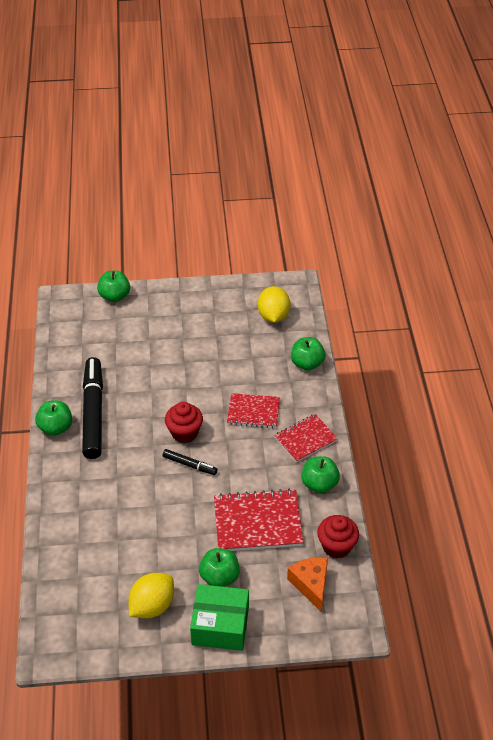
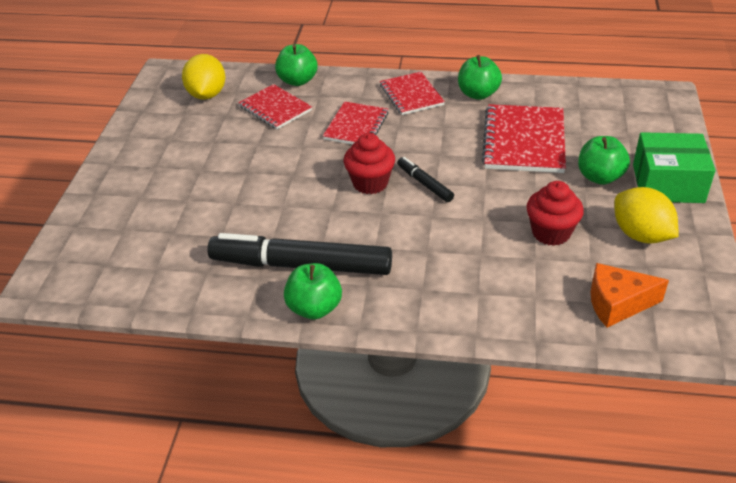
camera: 75 degrees left, 5 degrees down
green apple [97,271,130,302] -> none
black marker [162,449,218,475] -> black marker turned 75 degrees counterclockwise [397,157,454,202]
green box [190,584,249,651] -> green box turned 75 degrees clockwise [633,132,716,203]
yellow lemon [258,286,290,323] -> yellow lemon turned 75 degrees clockwise [182,54,225,100]
orange cheese [287,557,328,612] -> orange cheese moved to [591,263,669,328]
red cupcake [317,515,359,559] -> red cupcake moved to [526,181,584,246]
none -> red notebook [238,84,312,129]

